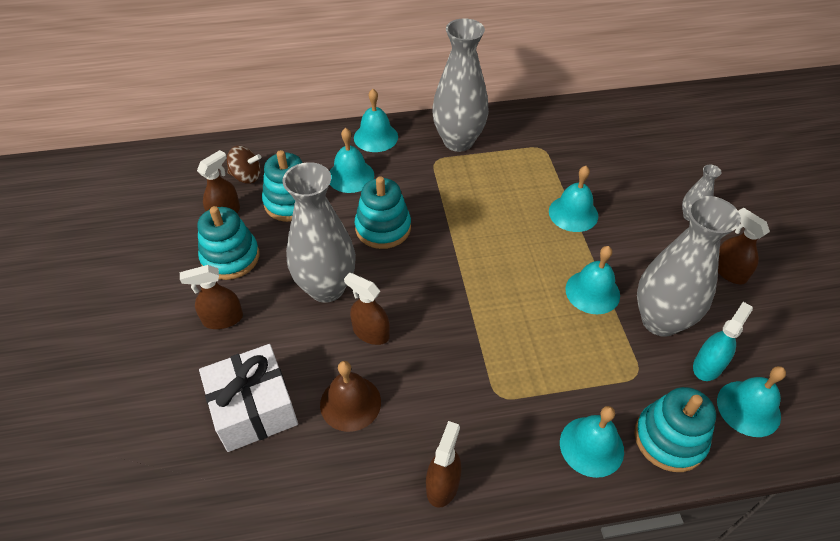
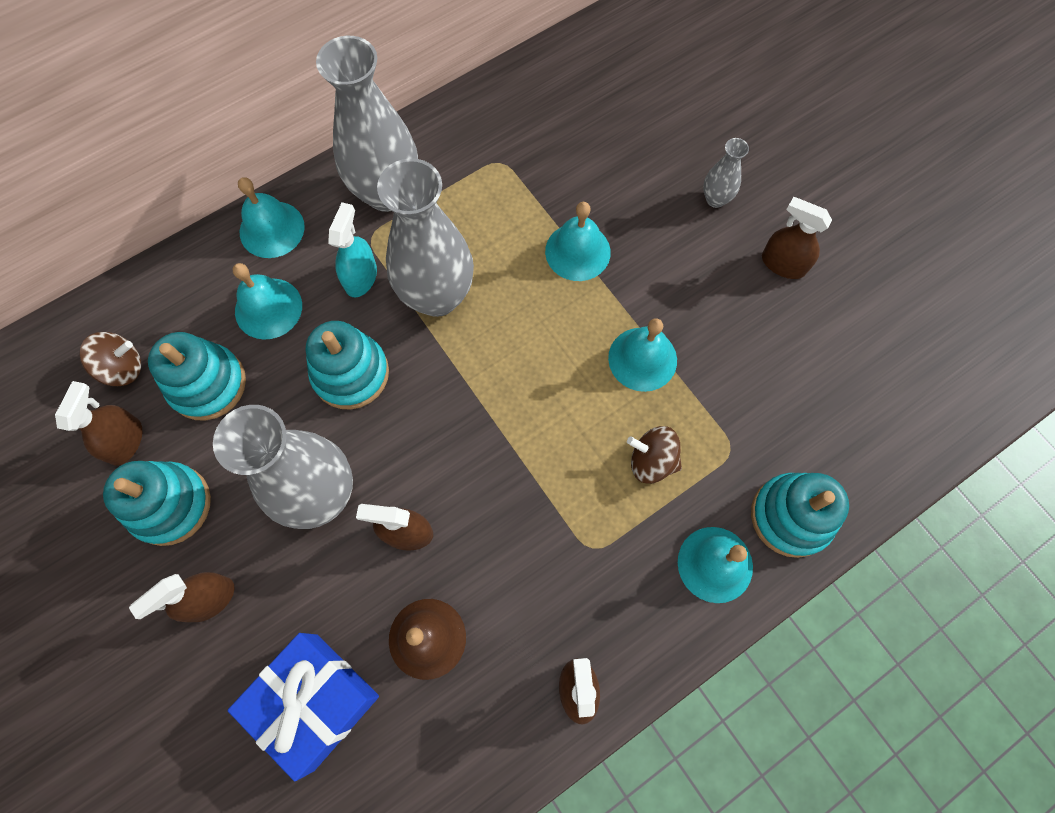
camera: 25 degrees left, 20 degrees up
white gift [199,344,298,452] -> blue gift [228,633,379,782]
grey vase [637,196,741,337] -> grey vase moved to [377,158,474,317]
turquoise spray bottle [693,302,753,381] -> turquoise spray bottle moved to [328,202,377,297]
turquoise bell [717,366,786,437] -> none
none -> brown spinning top [627,426,682,484]

